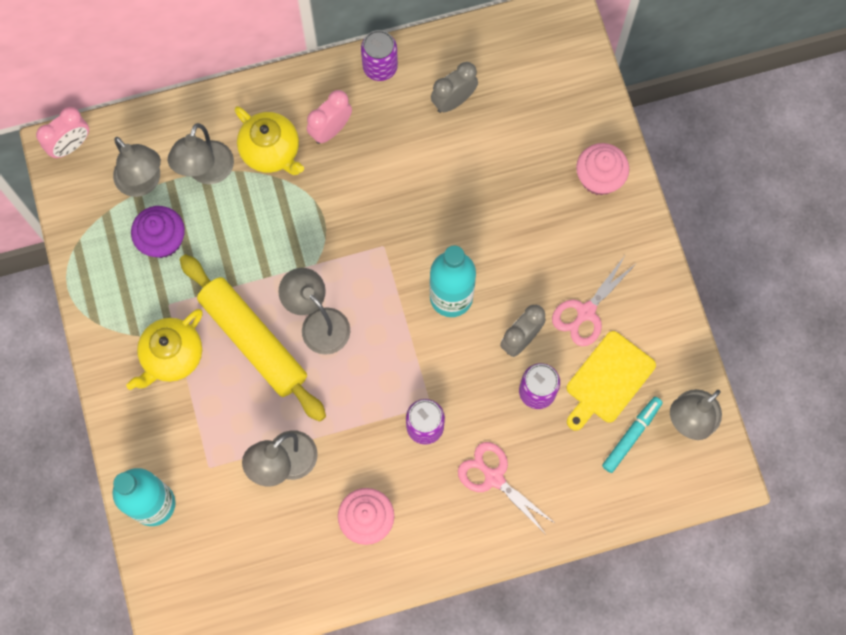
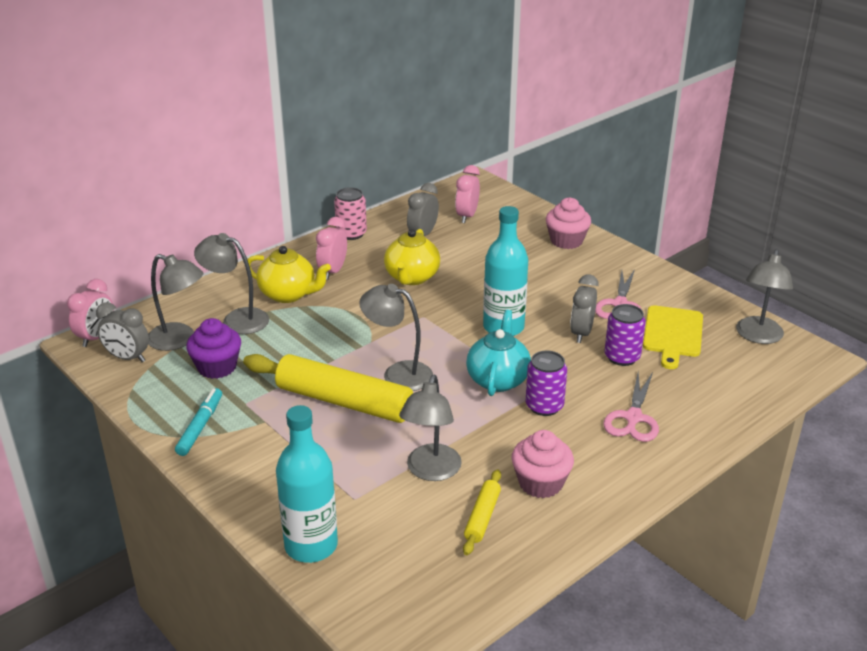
camera: 25 degrees left, 40 degrees down
yellow teapot [126,309,203,390] -> yellow teapot moved to [384,229,440,285]
grey lamp [168,123,234,184] -> grey lamp turned 120 degrees clockwise [194,233,269,334]
purple can [361,30,398,81] -> pink can [334,187,367,240]
pink scissors [458,442,556,533] -> pink scissors turned 90 degrees counterclockwise [603,372,659,442]
turquoise marker [602,397,663,473] -> turquoise marker moved to [175,388,222,456]
none -> grey clock [96,302,149,362]
none -> pink clock [455,165,480,223]
none -> yellow rolling pin [463,470,501,555]
none -> turquoise teapot [466,310,531,396]

